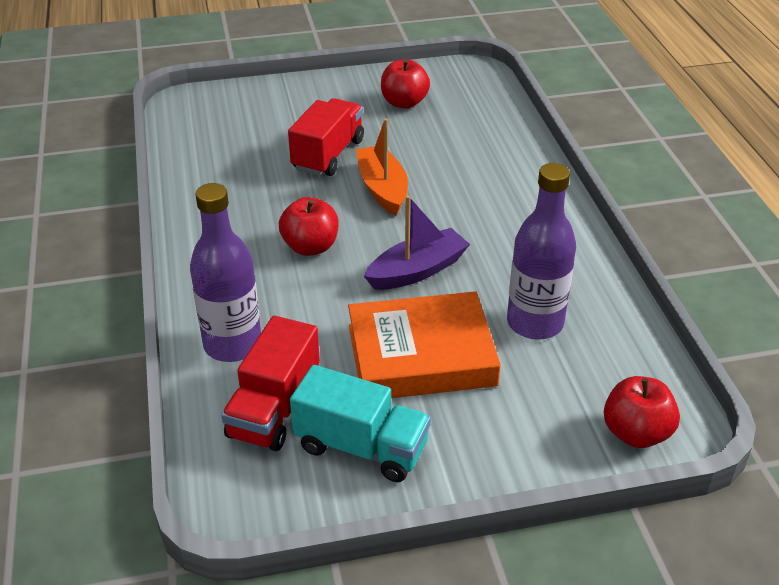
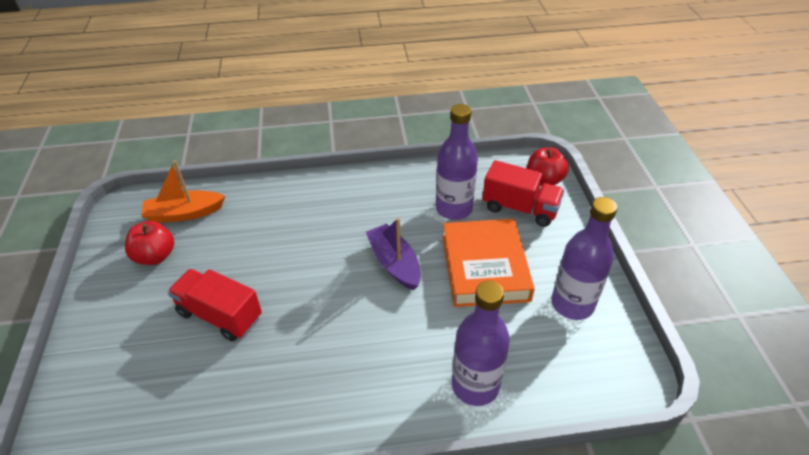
camera: 85 degrees left, 5 degrees up
red truck [221,316,320,451] -> red truck moved to [482,160,565,227]
red apple [279,197,339,256] -> none
turquoise truck [290,365,431,482] -> purple bottle [551,197,617,320]
orange boat [356,118,408,215] -> orange boat moved to [141,160,225,223]

